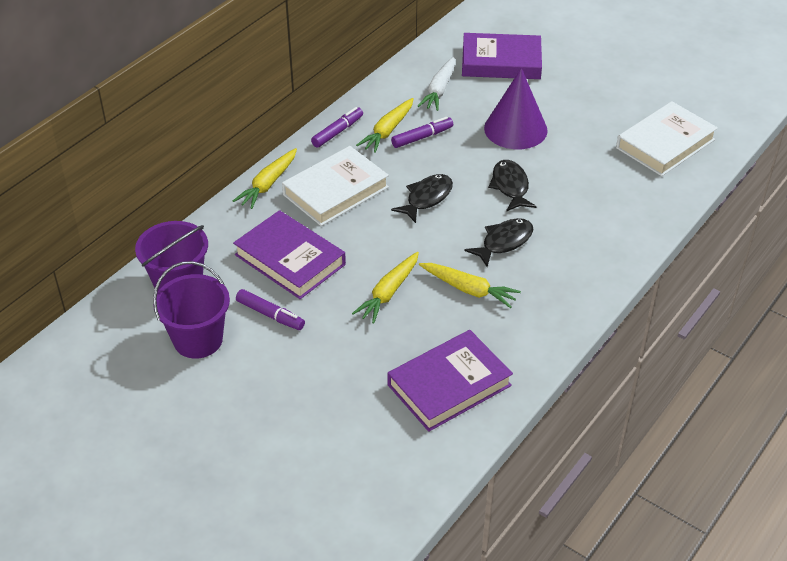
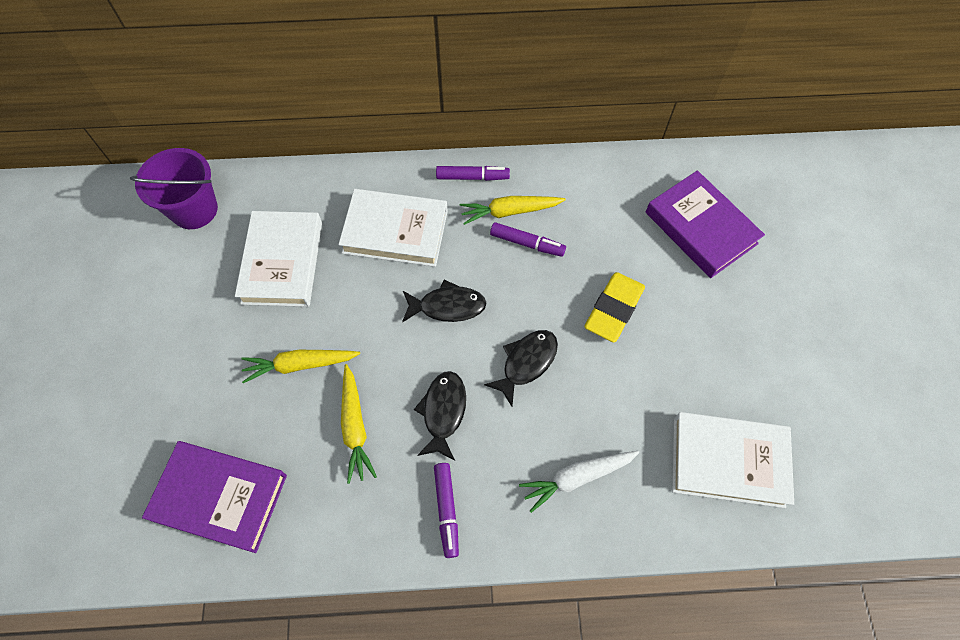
camera: 50 degrees right, 20 degrees up
purple bucket [153,261,230,359] -> none
yellow carrot [233,148,297,209] -> none
purple book [233,210,346,299] -> white book [235,211,322,307]
purple marker [236,289,305,330] -> purple marker moved to [434,463,459,558]
white carrot [418,57,455,111] -> white carrot moved to [519,451,639,513]
black fish [465,218,533,267] -> black fish turned 90 degrees counterclockwise [414,371,466,461]
purple cone [484,68,548,149] -> yellow eraser [585,272,645,342]

